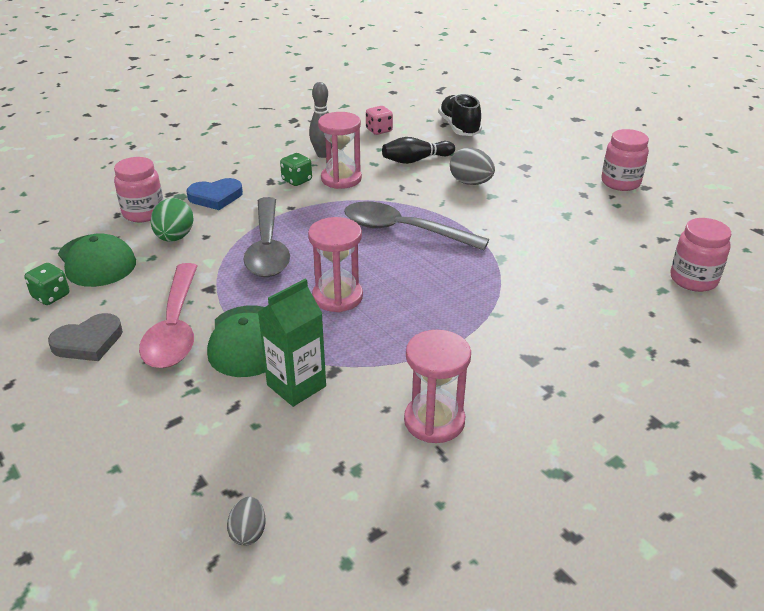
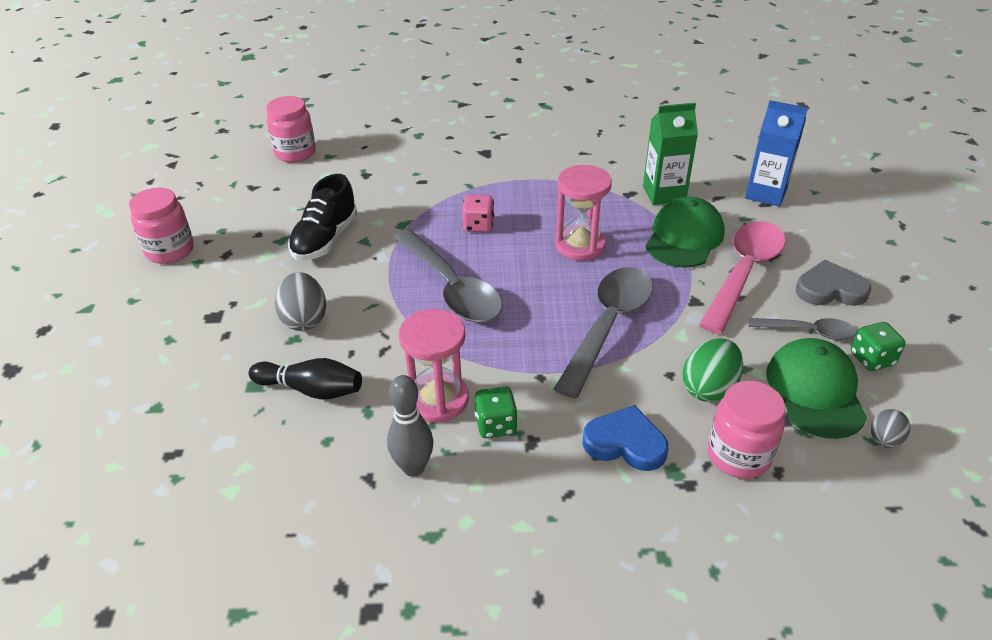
camera: 145 degrees left, 5 degrees up
grey egg [227,497,266,546] -> grey egg moved to [871,409,910,448]
pink dice [366,106,393,135] -> pink dice moved to [462,195,494,232]
pink hourglass [404,330,471,443] -> none
black shoe [438,94,482,136] -> black shoe moved to [288,174,358,260]
none -> blue carton [745,100,808,207]
none -> grey spoon [748,318,857,340]

